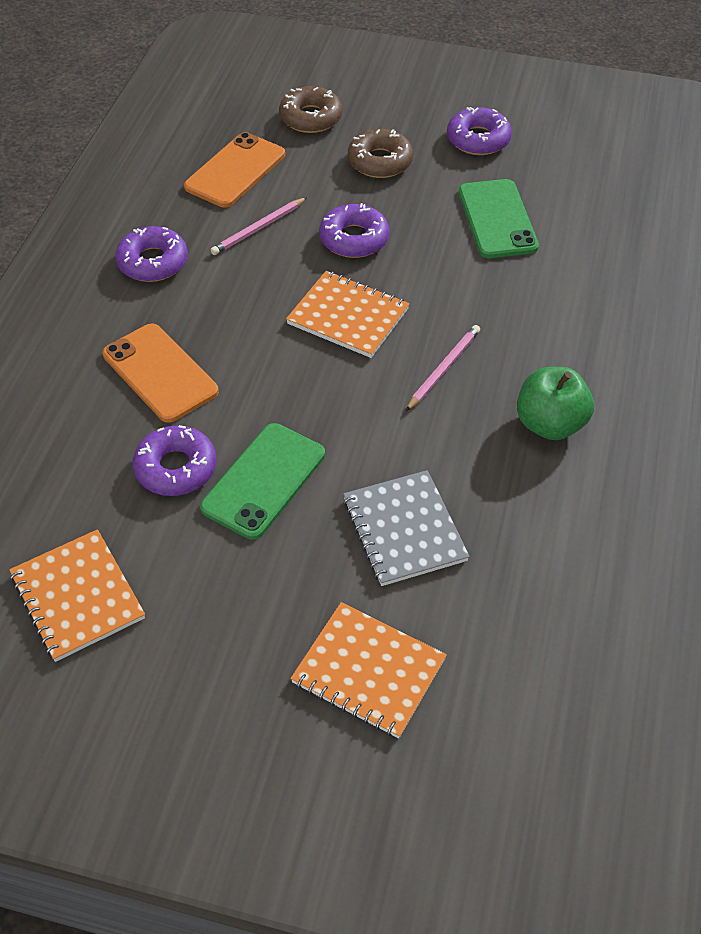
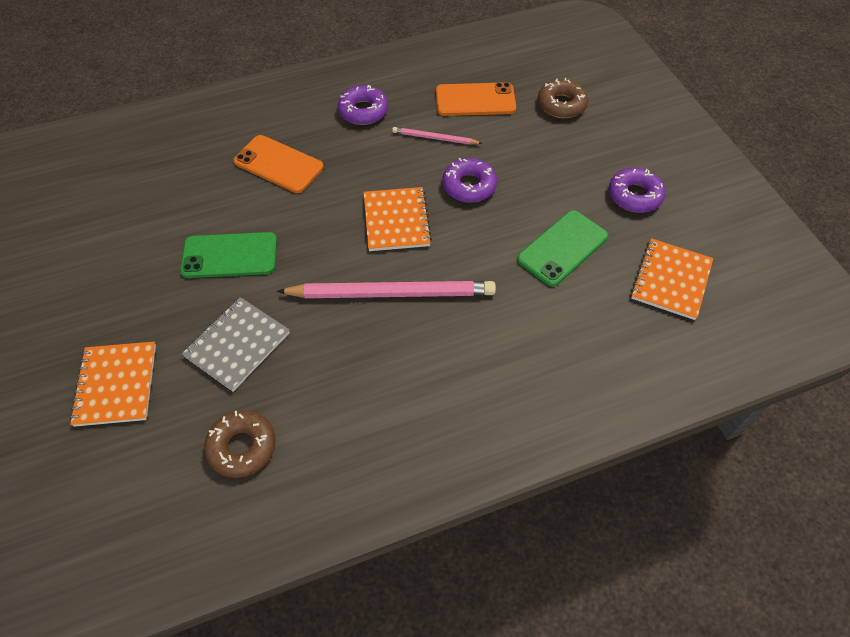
camera: 55 degrees right, 5 degrees up
orange notebook [9,529,145,662] -> orange notebook moved to [631,238,713,320]
orange phone [103,324,219,423] -> orange phone turned 75 degrees counterclockwise [233,135,324,193]
purple donut [133,425,216,496] -> none
brown donut [348,129,413,178] -> brown donut moved to [204,410,276,478]
pink pencil [406,325,480,411] -> pink pencil [277,281,496,298], size x2.02
green apple [517,367,594,440] -> none

